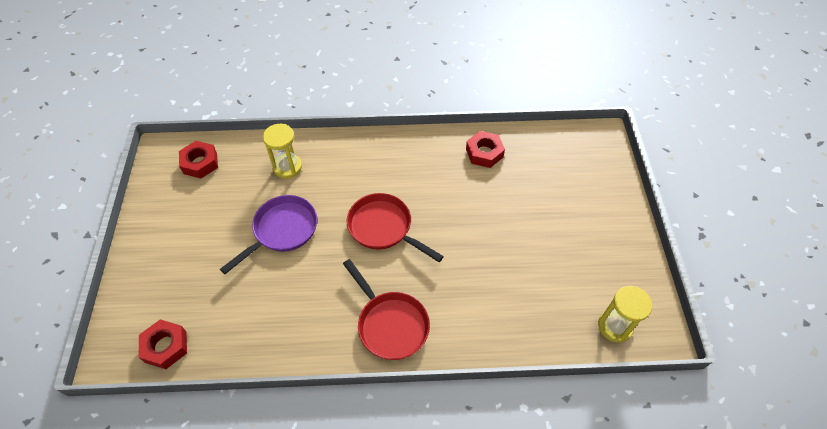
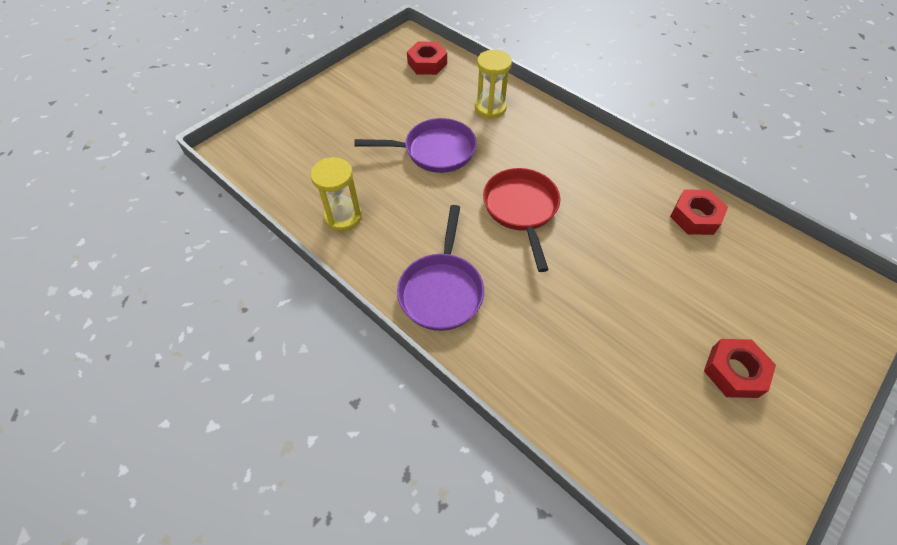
camera: 45 degrees right, 0 degrees up
red nut [139,319,187,369] -> red nut moved to [704,339,776,398]
red pan [343,259,430,360] -> purple pan [397,205,484,331]
yellow hourglass [598,286,652,343] -> yellow hourglass moved to [310,157,362,231]

